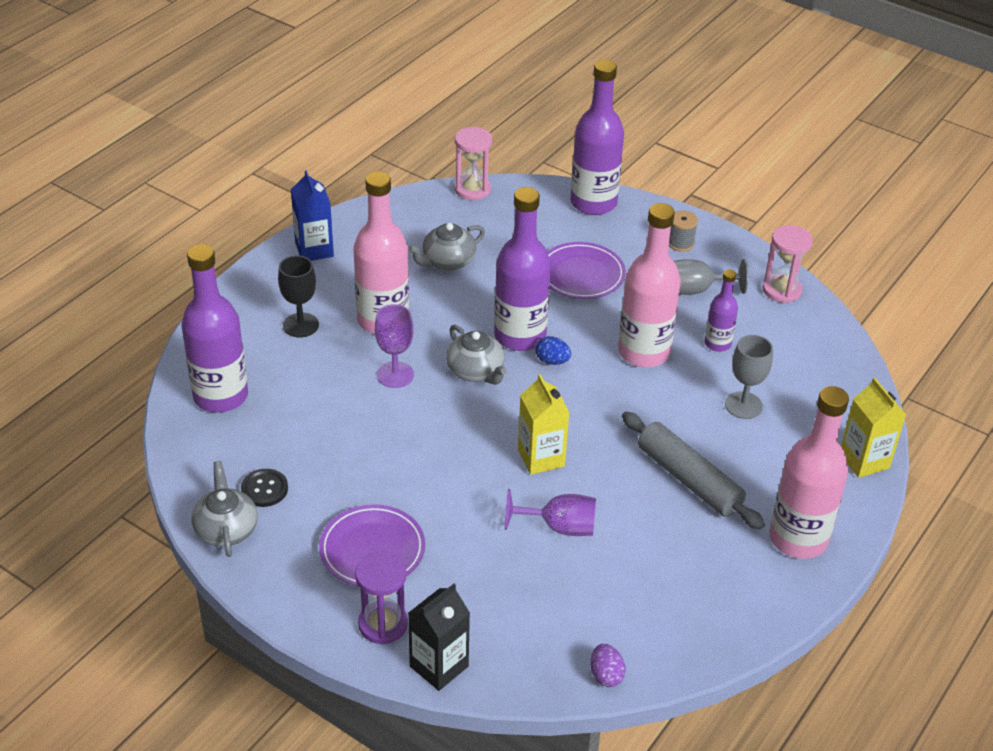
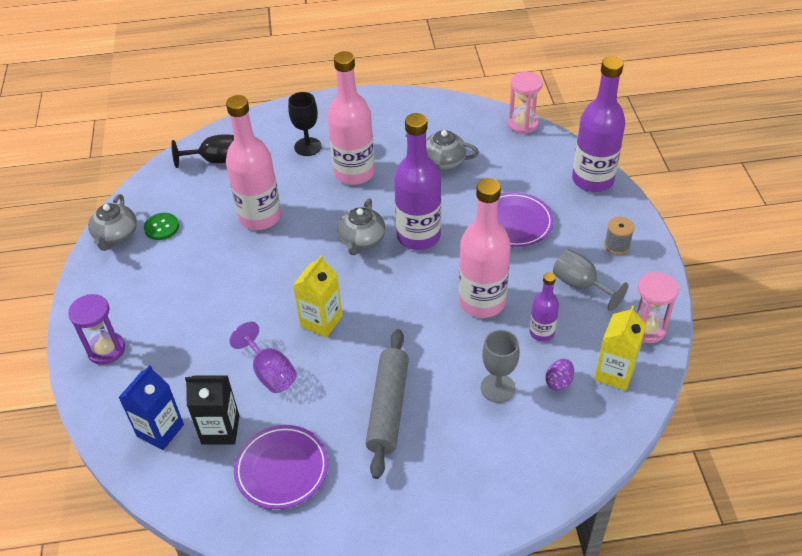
camera: 50 degrees right, 5 degrees up
purple bottle [181,244,248,413] -> black goblet [171,135,234,168]
grey teapot [191,461,258,557] -> grey teapot turned 150 degrees clockwise [88,194,137,251]
black button [241,469,288,507] -> green button [144,213,179,240]
blue carton [291,170,334,261] -> blue carton moved to [118,365,184,450]
purple plate [319,504,425,586] -> purple plate moved to [234,425,328,509]
purple goblet [375,304,414,388] -> none
black carton [408,584,470,691] -> black carton moved to [185,375,239,445]
blue egg [536,336,571,365] -> none
purple egg [590,644,626,687] -> purple egg moved to [545,359,574,391]
pink bottle [769,386,849,559] -> pink bottle moved to [226,95,281,230]
yellow carton [841,378,906,478] -> yellow carton moved to [594,306,647,391]

